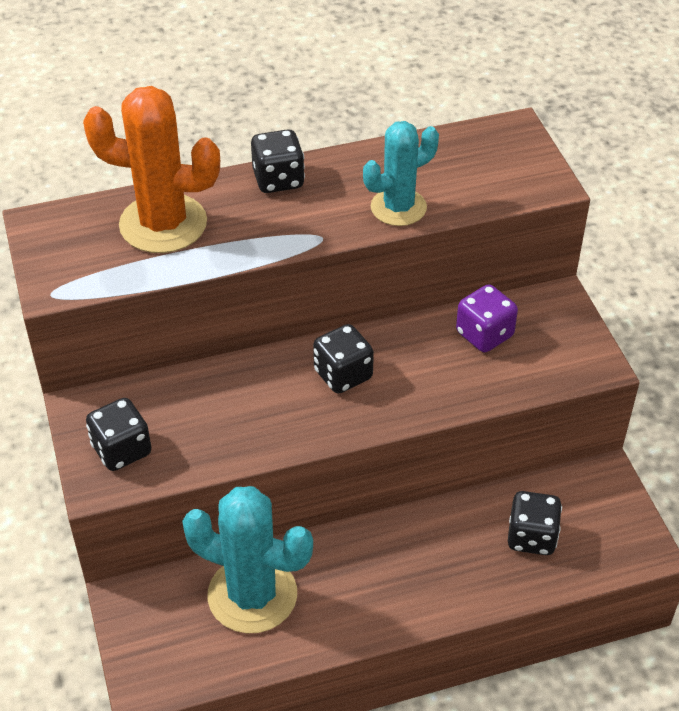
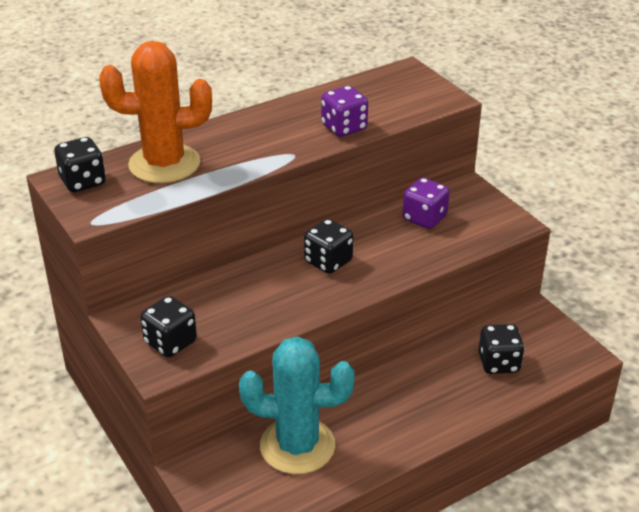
camera: 15 degrees left, 10 degrees down
black dice [251,129,305,193] -> black dice moved to [54,137,106,192]
turquoise cactus [363,121,439,226] -> purple dice [321,86,368,137]

